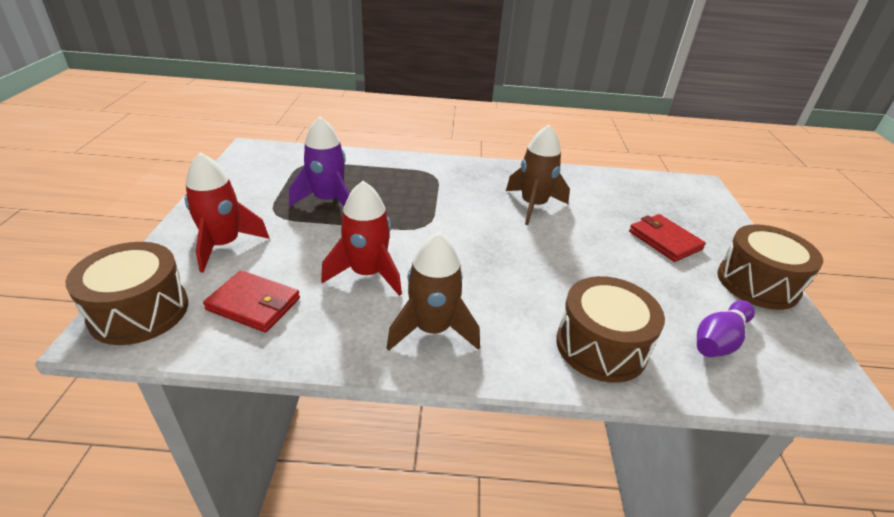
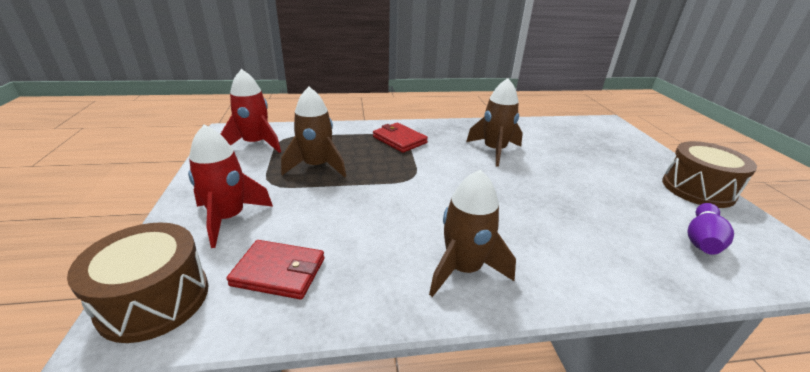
camera: 10 degrees left, 5 degrees down
purple rocket [289,117,350,206] -> brown rocket [281,87,346,177]
red rocket [321,181,402,296] -> red rocket moved to [221,69,281,153]
brown drum [556,276,665,383] -> none
red wallet [629,214,706,262] -> red wallet moved to [373,123,428,153]

